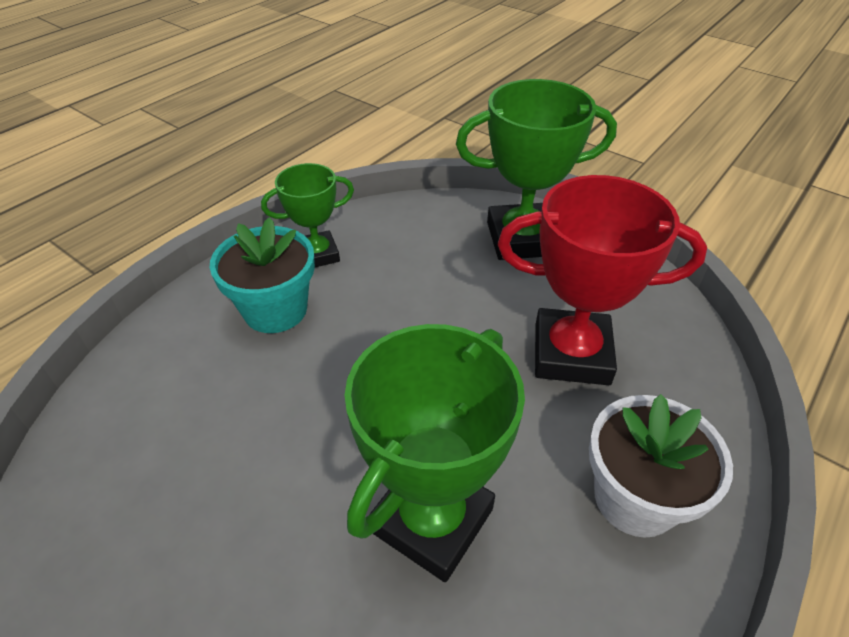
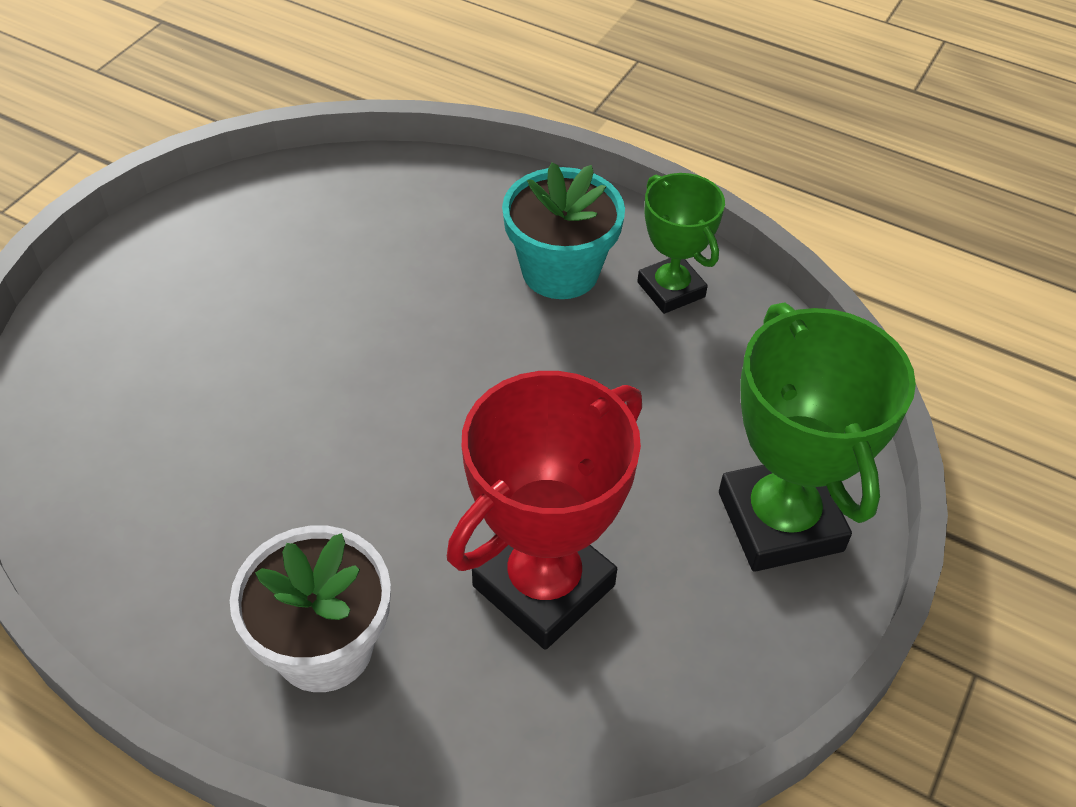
camera: 80 degrees right, 5 degrees up
green trophy [345,324,525,582] -> none
red trophy [498,175,707,385] -> red trophy turned 45 degrees clockwise [447,371,642,650]

